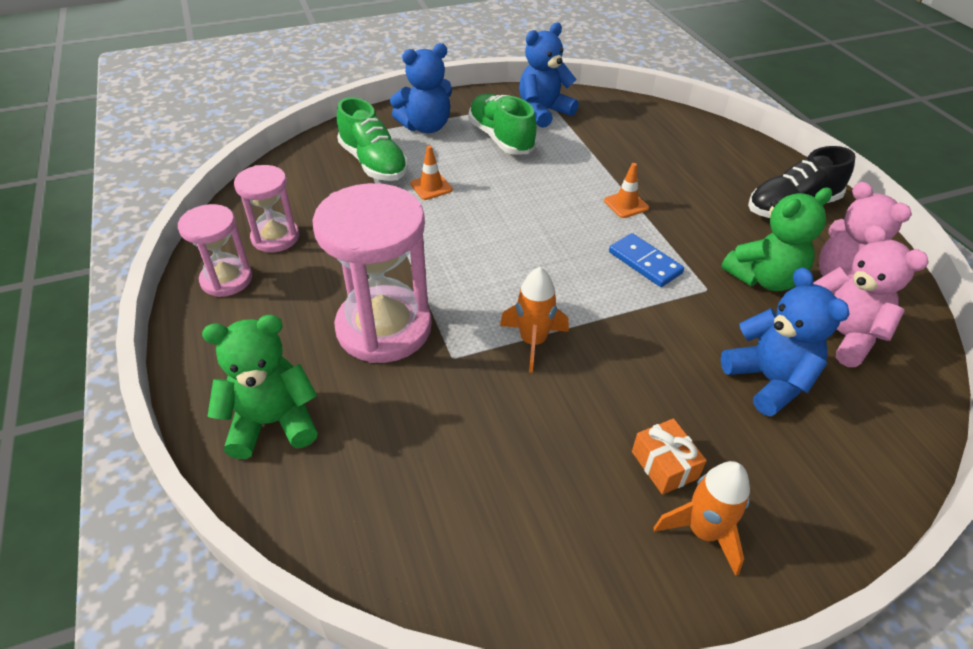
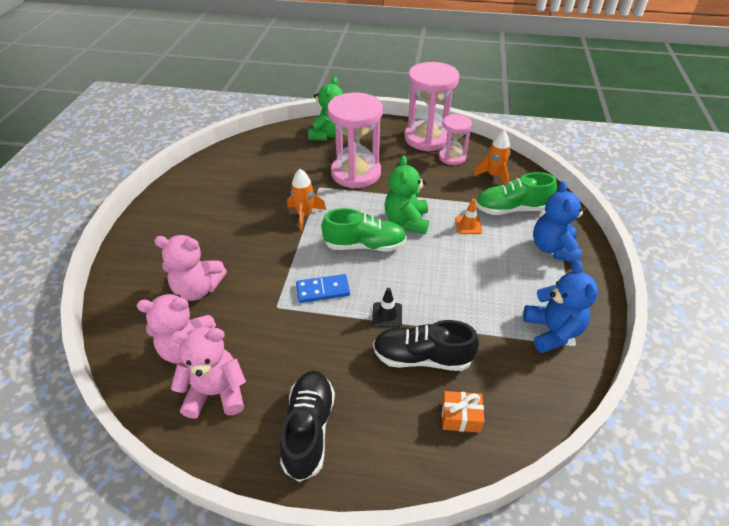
camera: 120 degrees right, 0 degrees up
pink hourglass [178,204,252,297] -> pink hourglass [404,62,459,151], size x1.77
green shoe [468,94,537,155] -> green shoe moved to [321,208,407,251]
orange traffic cone [604,163,649,218] -> black traffic cone [372,288,402,327]
orange gift [632,418,707,495] -> orange gift moved to [442,391,485,433]
orange rocket [653,461,750,576] -> orange rocket moved to [473,131,511,184]
green teddy bear [721,187,832,291] -> green teddy bear moved to [384,156,429,234]
blue teddy bear [721,267,849,417] -> pink teddy bear [154,235,227,301]
none -> black shoe [373,320,479,371]

